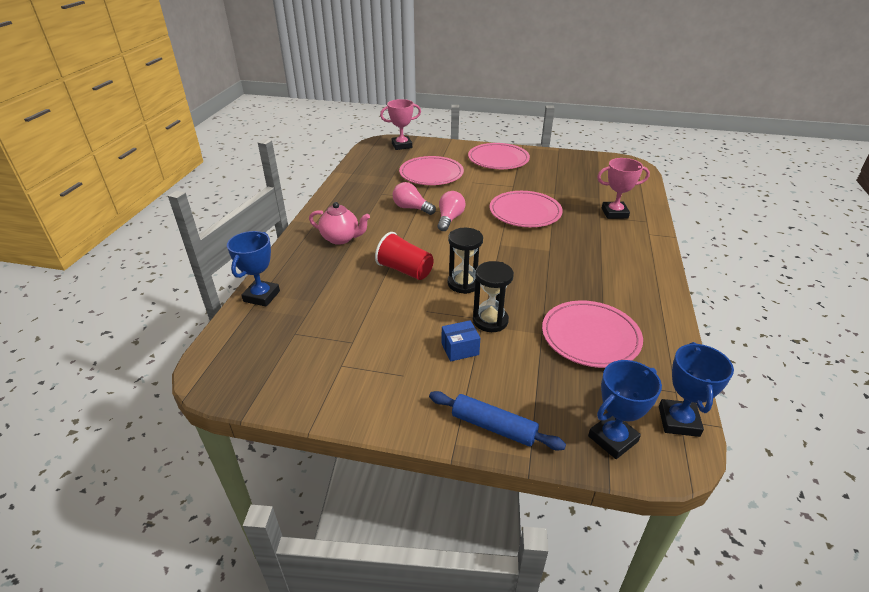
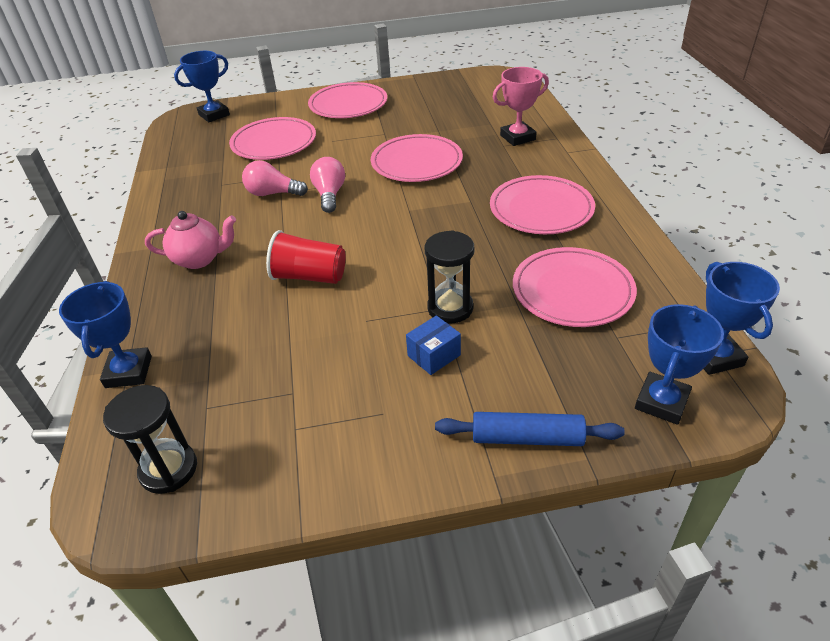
camera: 20 degrees left, 5 degrees up
pink trophy [380,99,421,150] -> blue trophy [174,51,230,122]
black hourglass [448,228,483,294] -> black hourglass moved to [103,385,197,494]
none -> pink plate [490,175,595,234]

